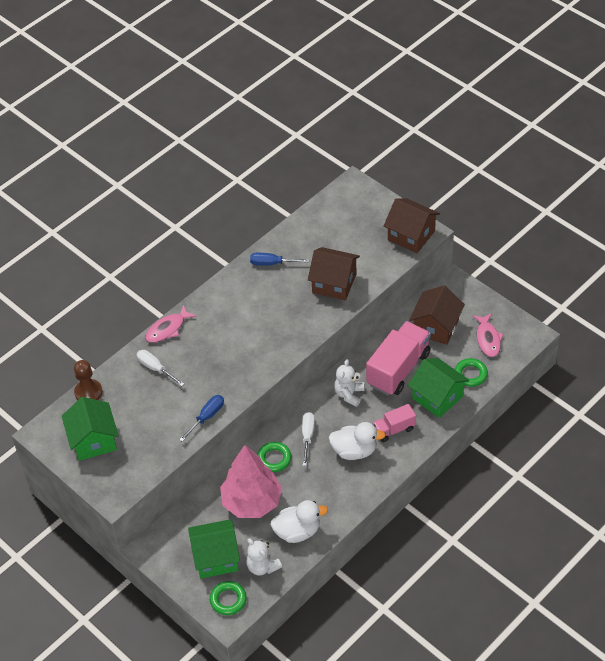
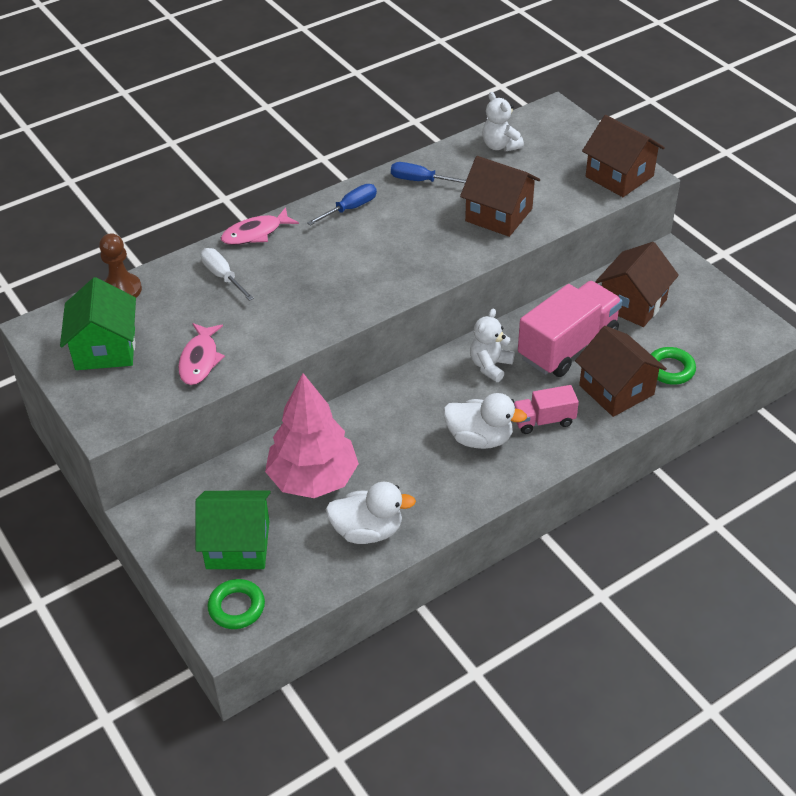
camera: 10 degrees right, 5 degrees down
blue screwdriver [179,395,224,442] -> blue screwdriver moved to [307,184,377,226]
white teddy bear [247,539,282,576] -> white teddy bear moved to [482,92,524,152]
green ring [257,442,292,472] -> none
white screwdriver [302,412,315,466] -> none
green house [408,358,469,418] -> brown house [575,326,667,417]
pink fish [473,313,504,357] -> pink fish moved to [178,323,225,385]

